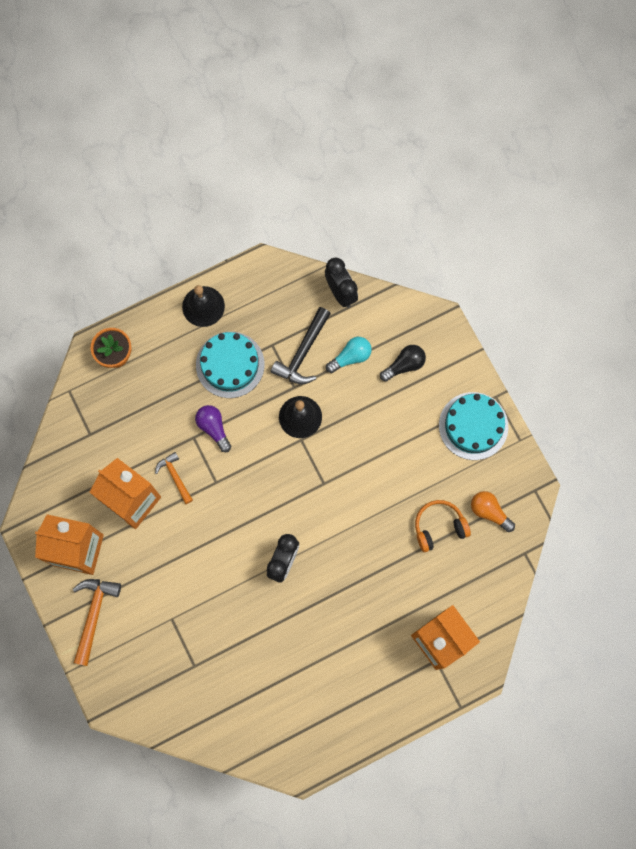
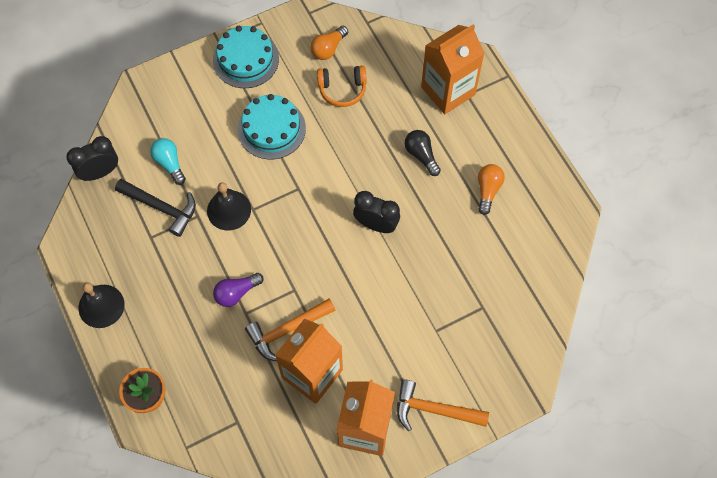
camera: 90 degrees left, 10 degrees down
orange hammer [155,452,193,504] -> orange hammer [245,298,336,361], size x1.61
turquoise cake [196,332,265,398] -> turquoise cake moved to [238,94,306,159]
black light bulb [380,345,426,381] -> black light bulb moved to [405,130,441,176]
orange headphones [415,500,471,552] -> orange headphones turned 75 degrees counterclockwise [317,65,367,107]
none -> orange light bulb [478,164,505,215]

